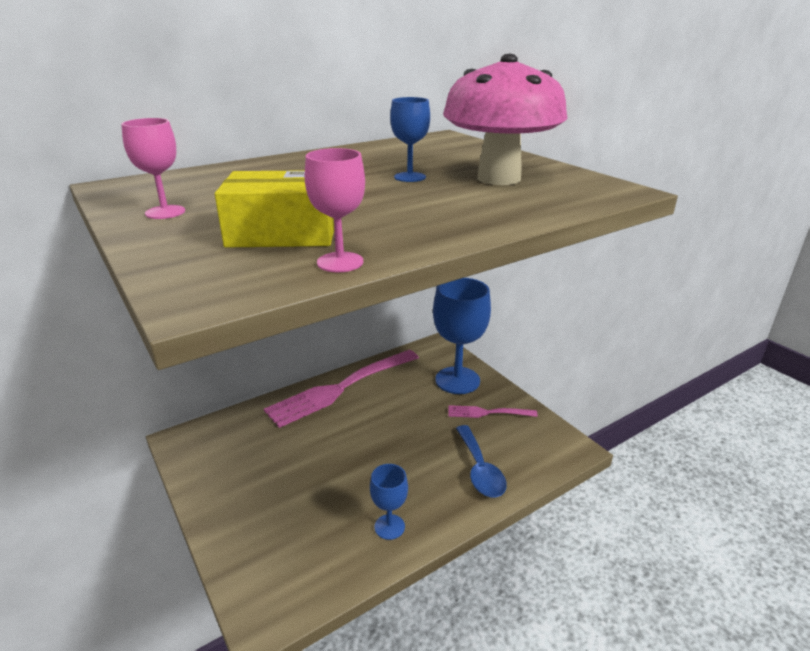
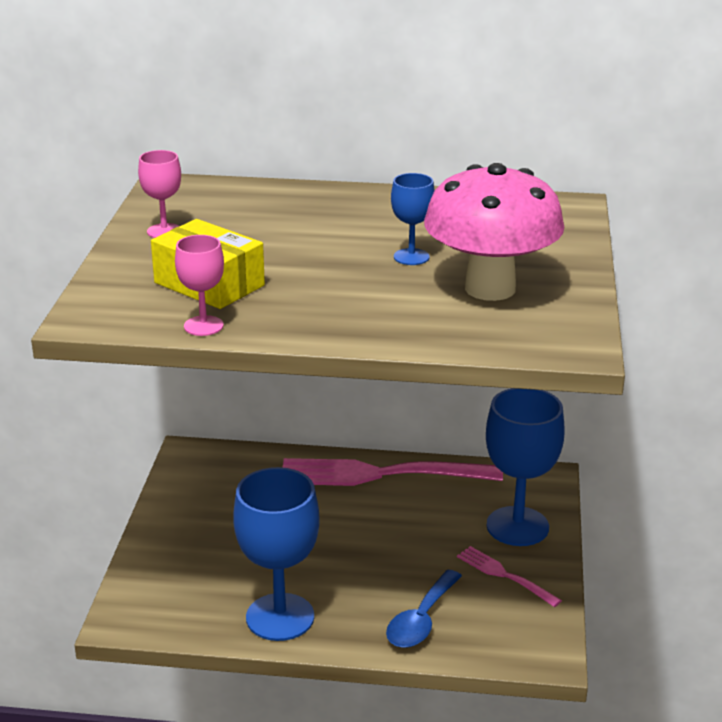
camera: 40 degrees right, 0 degrees up
blue goblet [370,464,408,540] -> blue goblet [233,467,320,641], size x2.02

